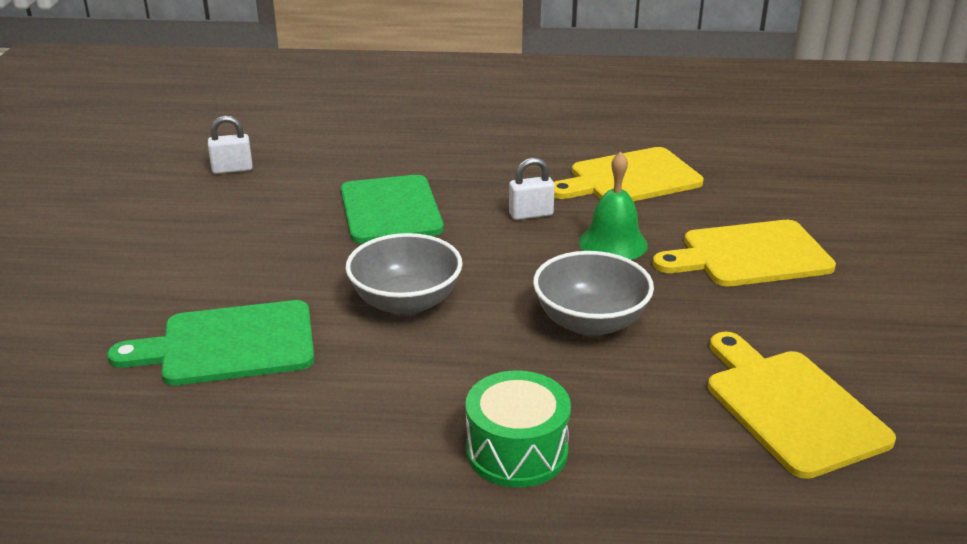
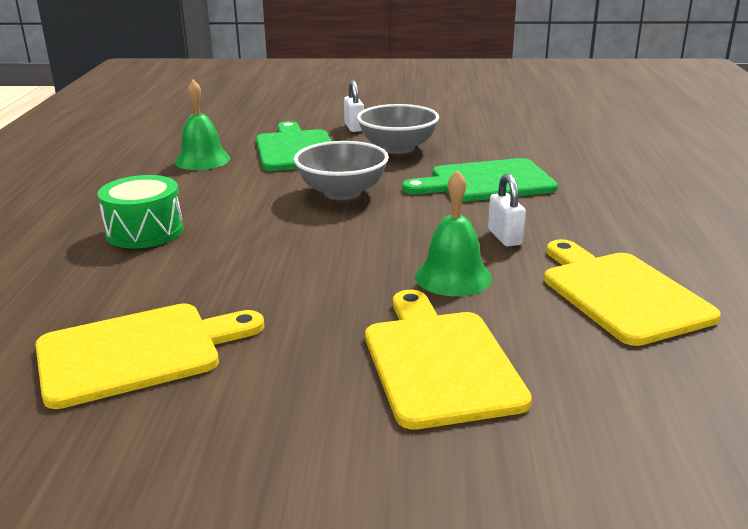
camera: 90 degrees right, 5 degrees down
white padlock [208,116,253,174] -> white padlock moved to [344,80,364,132]
grey bowl [533,251,654,336] -> grey bowl moved to [357,104,439,154]
none -> green bell [175,80,230,170]

